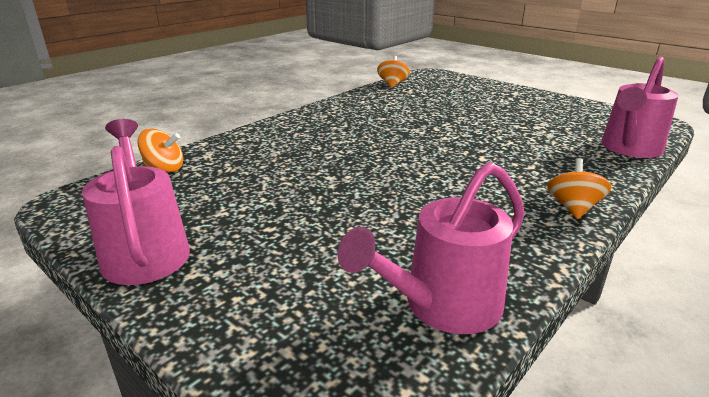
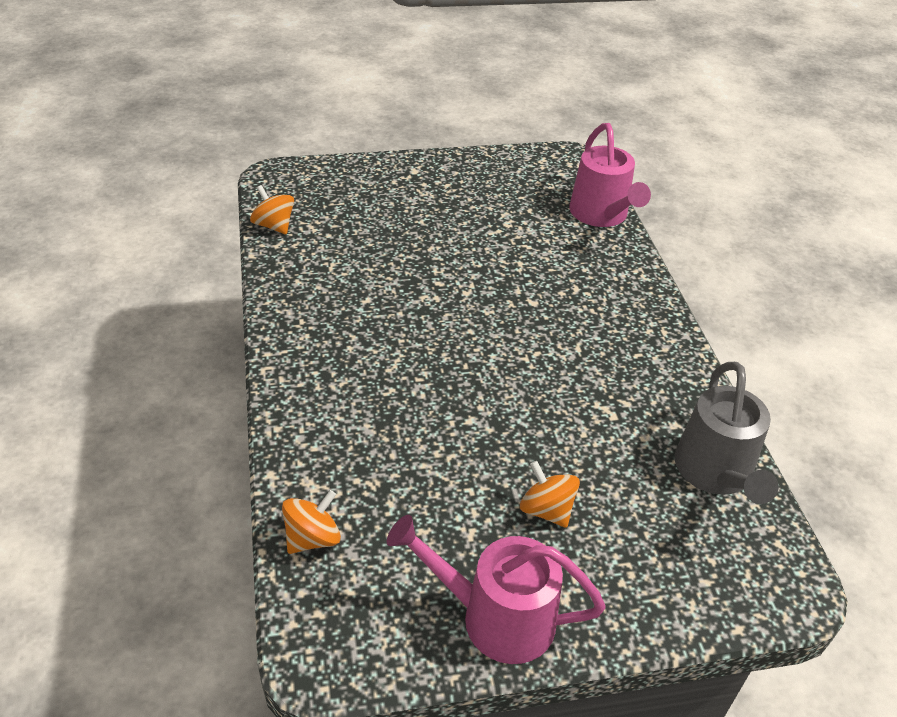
camera: 55 degrees left, 15 degrees up
pink watering can [338,162,525,334] -> grey watering can [675,362,779,504]
orange spinning top [547,158,611,219] -> orange spinning top moved to [520,461,580,528]

